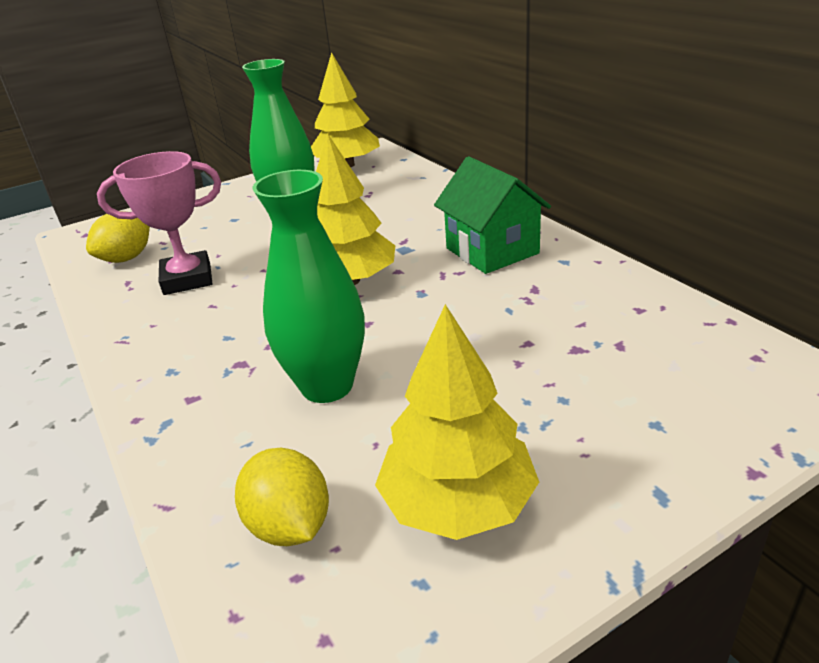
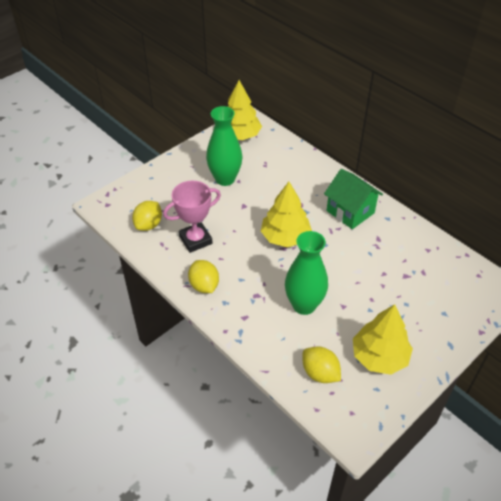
camera: 15 degrees left, 15 degrees up
none -> yellow lemon [188,260,219,293]

